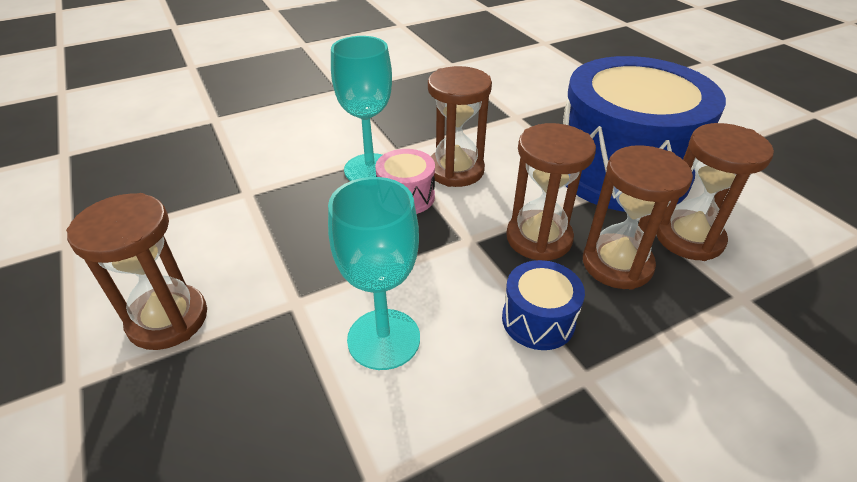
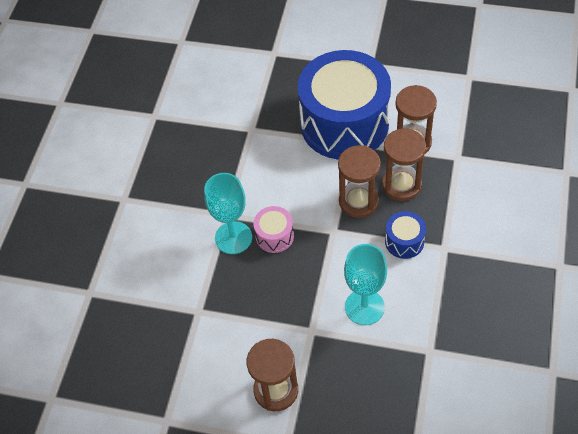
camera: 45 degrees left, 15 degrees up
brown hourglass [428,66,492,187] -> none

